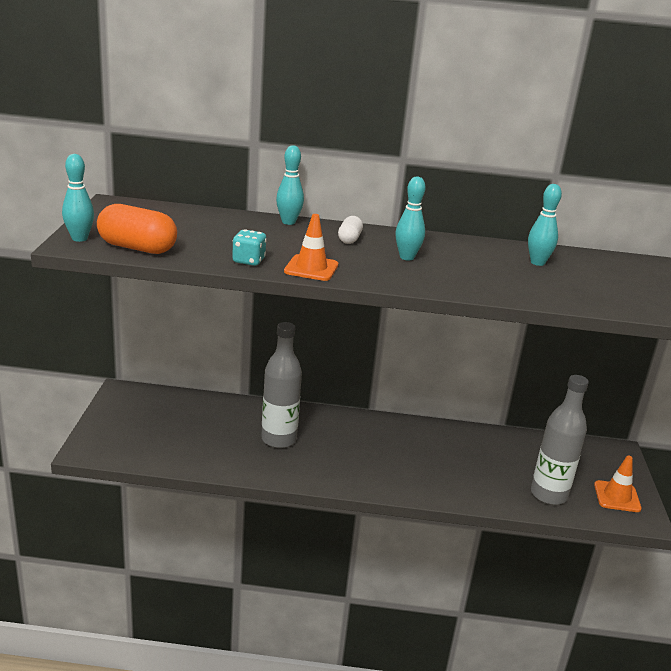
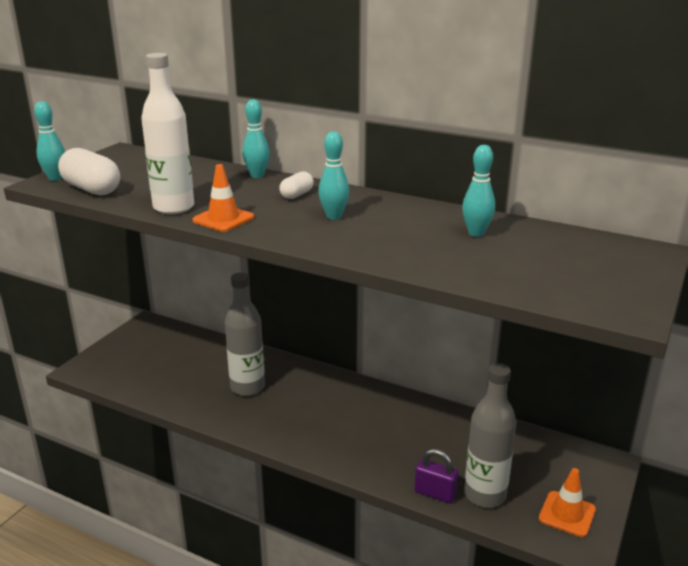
camera: 25 degrees right, 0 degrees up
orange capsule [97,204,177,254] -> white capsule [58,148,120,195]
turquoise dice [232,229,267,266] -> white bottle [141,53,194,214]
none -> purple padlock [414,449,459,503]

